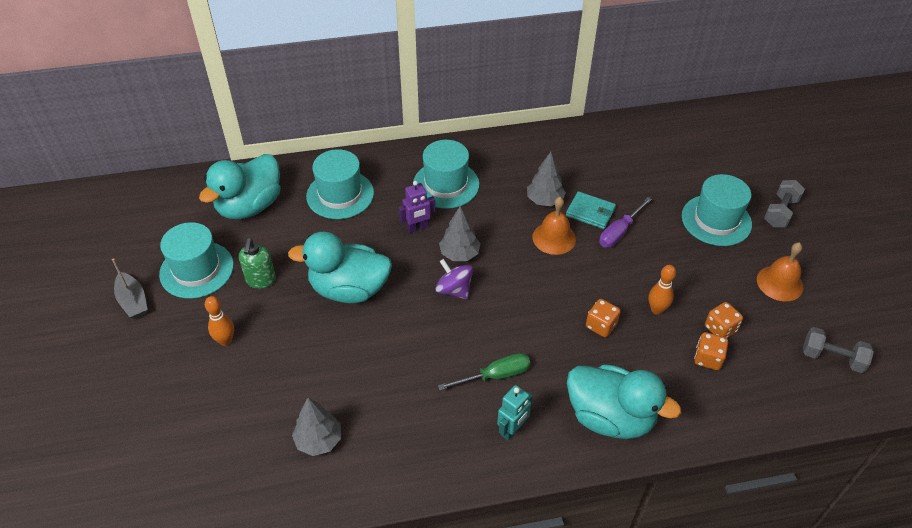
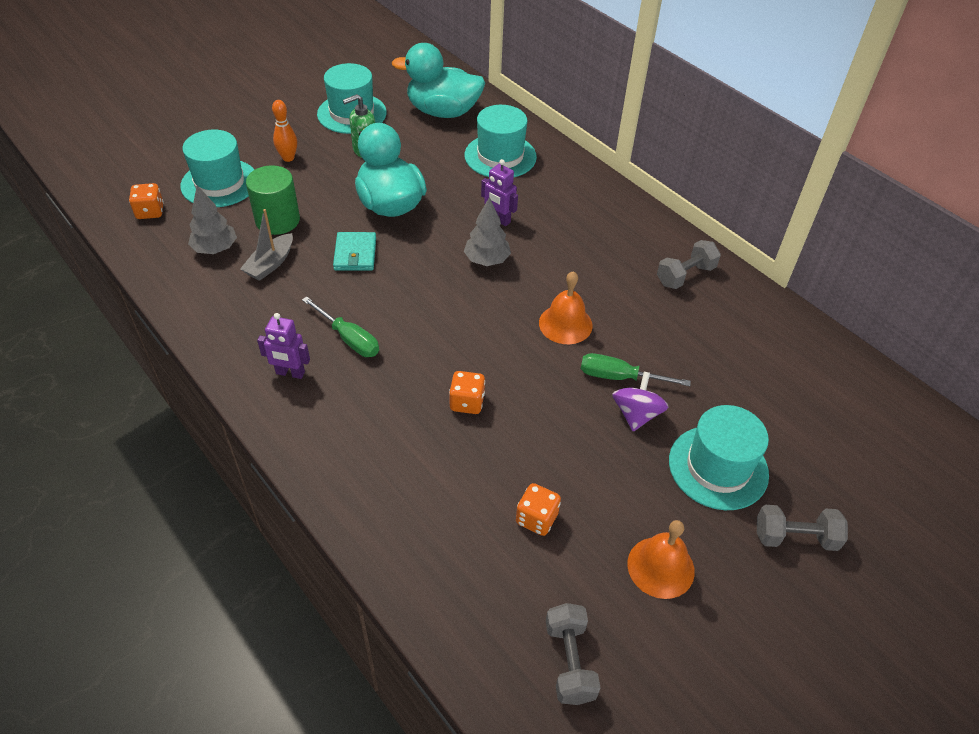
camera: 60 degrees right, 0 degrees up
grey boat [112,258,148,319] -> grey boat moved to [240,209,293,281]
turquoise hat [413,140,479,209] -> turquoise hat moved to [180,130,254,207]
purple spinning top [435,259,473,299] -> purple spinning top moved to [612,372,668,431]
turquoise robot [497,385,533,441] -> purple robot [257,313,310,379]
grey tree [527,152,566,206] -> none
turquoise wallet [566,191,616,229] -> turquoise wallet moved to [333,232,376,271]
turquoise duck [567,364,681,439] -> none
purple screwdriver [599,197,652,248] -> green screwdriver [581,353,691,386]
orange bowling pin [649,265,676,315] -> none
orange dice [694,332,728,370] -> orange dice moved to [129,183,164,219]
none -> green cylinder [246,165,300,235]
none -> grey dumbbell [657,240,721,289]

